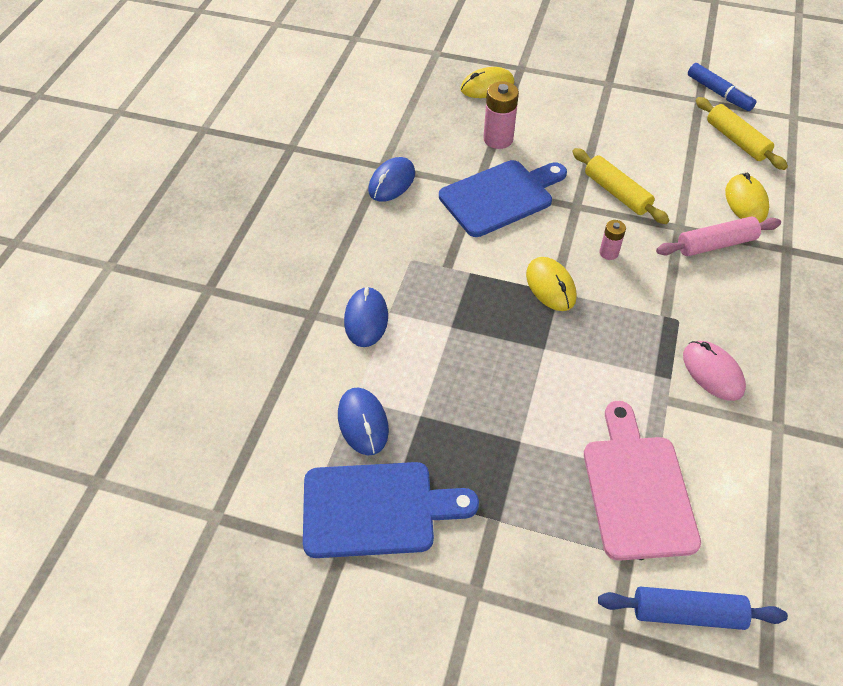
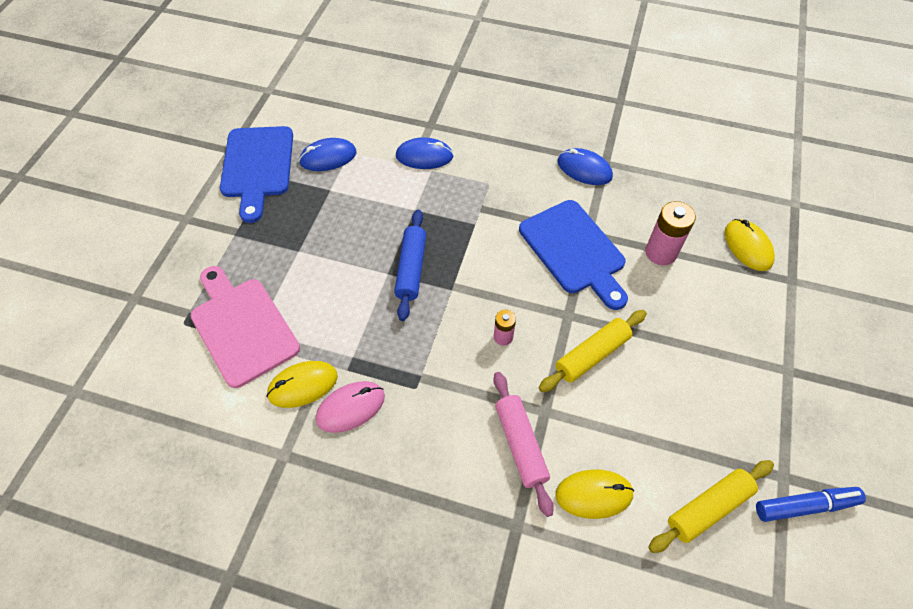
camera: 90 degrees right, 5 degrees up
yellow mouse [526,257,577,311] -> yellow mouse moved to [266,361,338,408]
pink cutting board [584,401,701,561] -> pink cutting board turned 120 degrees counterclockwise [191,266,300,388]
blue rolling pin [598,587,788,630] -> blue rolling pin moved to [394,210,427,321]
blue marker [688,63,756,111] -> blue marker turned 150 degrees counterclockwise [756,487,866,522]

